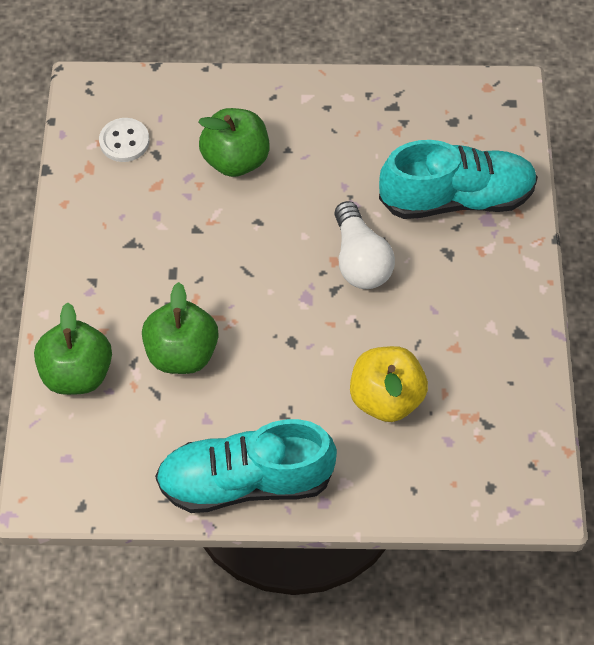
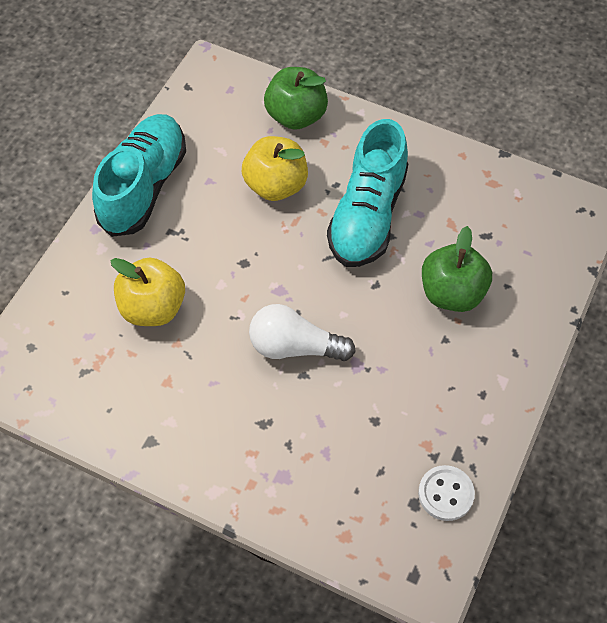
camera: 115 degrees right, 0 degrees up
white button [99,118,149,162] -> white button moved to [418,465,475,521]
green apple [142,282,219,374] -> yellow apple [242,136,308,201]
turquoise shoe [379,140,538,219] -> turquoise shoe moved to [327,119,408,267]

